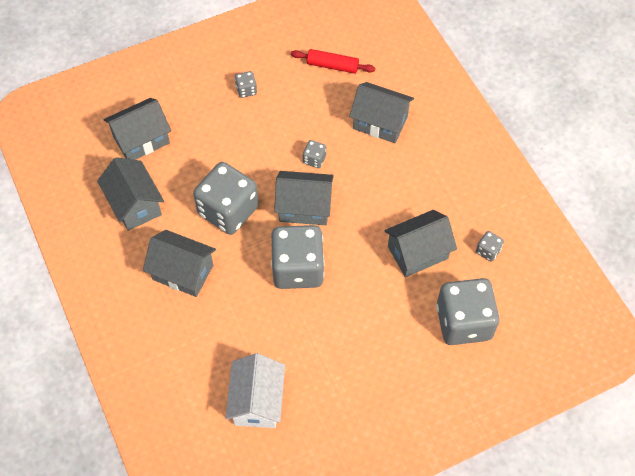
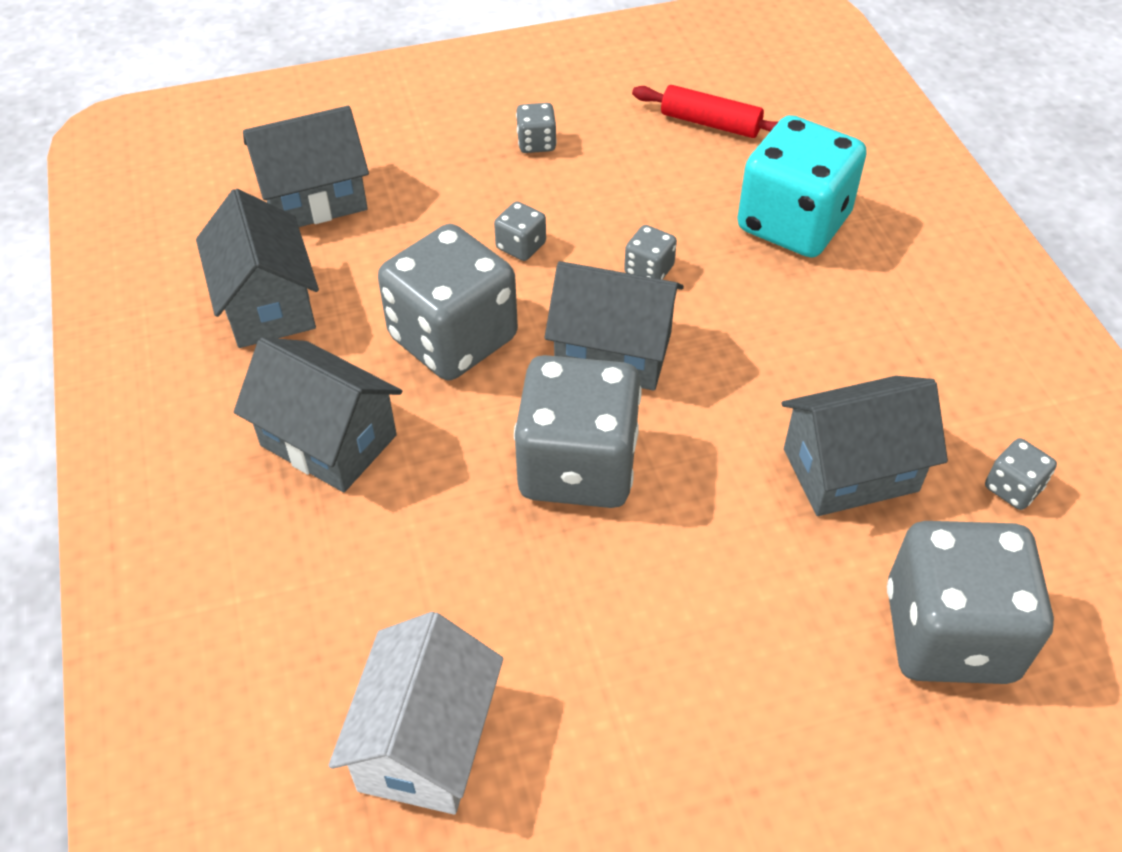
camera: 10 degrees right, 10 degrees down
grey house [349,82,414,143] -> turquoise dice [737,115,867,258]
none -> grey dice [494,201,546,261]

